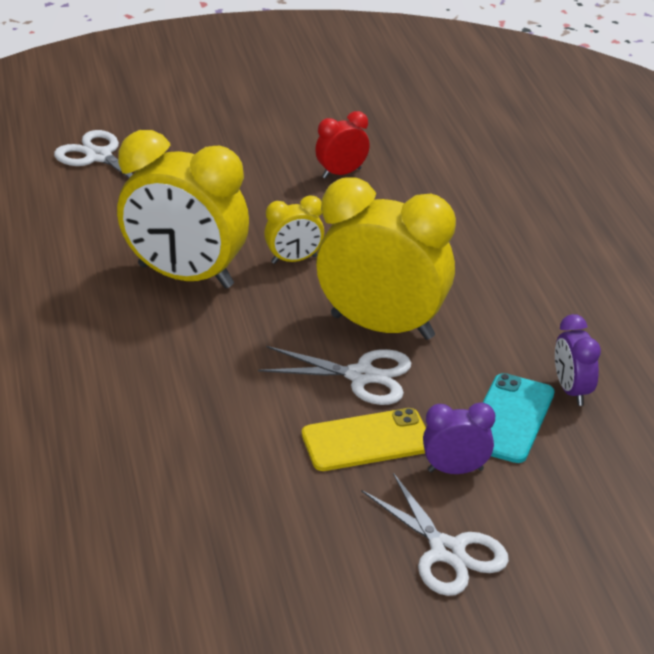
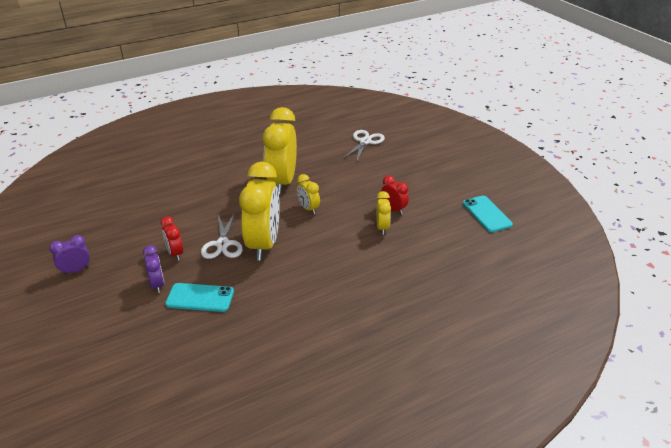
camera: 75 degrees right, 0 degrees up
yellow phone [302,408,426,471] -> red clock [160,216,183,261]
white scissors [361,473,509,596] -> none
purple clock [555,314,601,406] -> purple clock moved to [49,235,90,275]
none -> yellow clock [376,191,391,235]
none -> turquoise phone [463,196,513,232]

